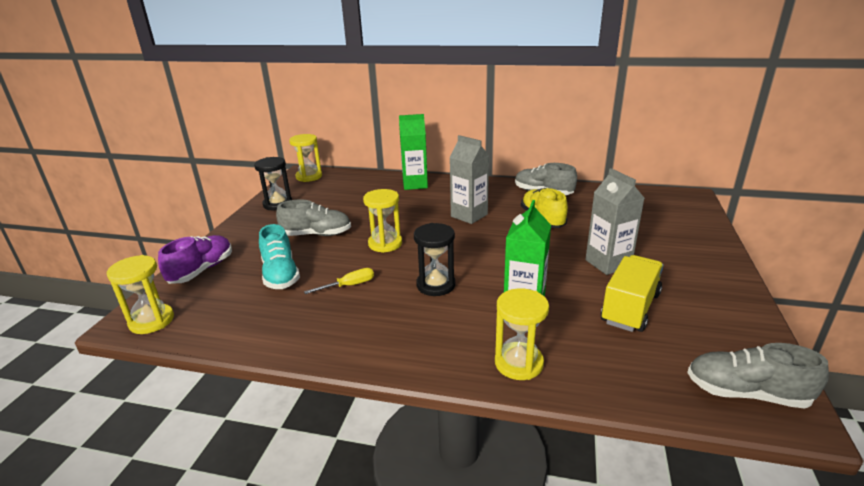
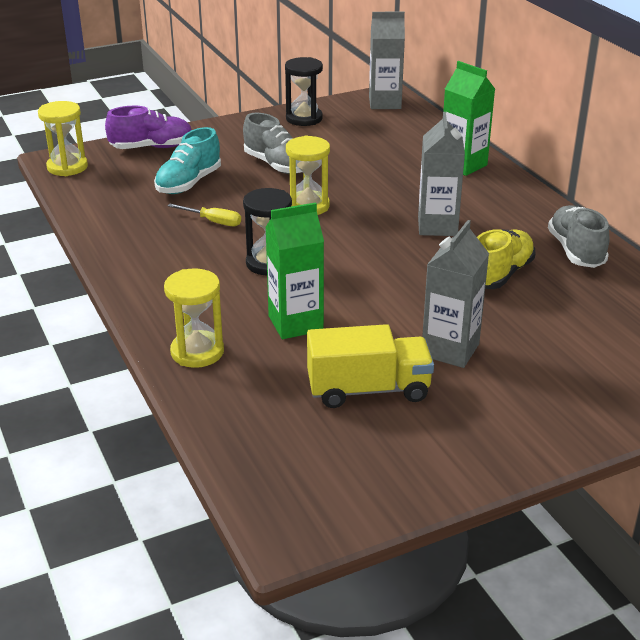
camera: 50 degrees right, 5 degrees up
yellow hourglass [289,134,322,182] -> grey carton [369,12,405,109]
grey shoe [687,343,829,409] -> none

